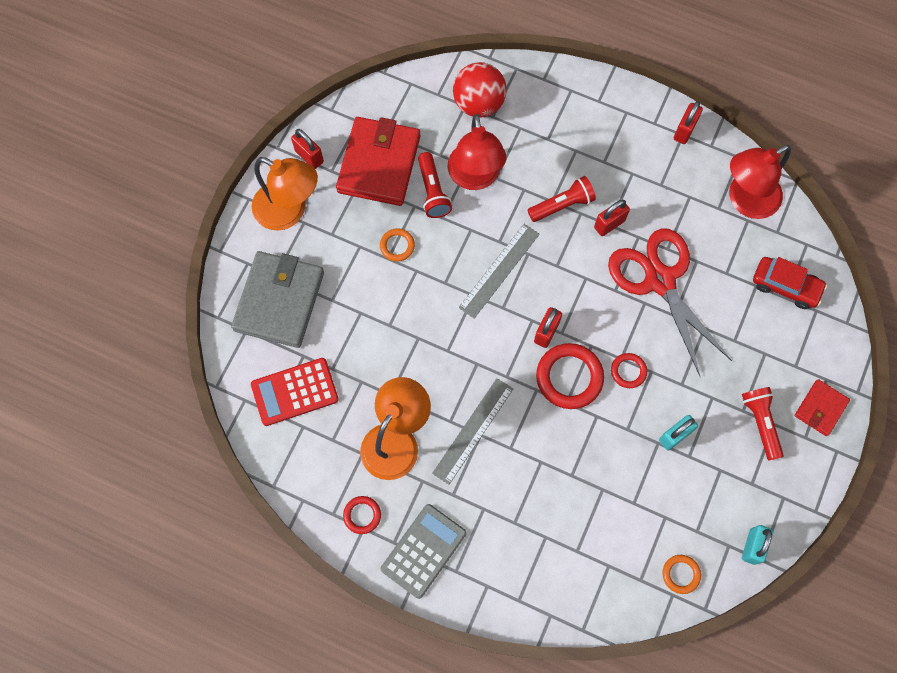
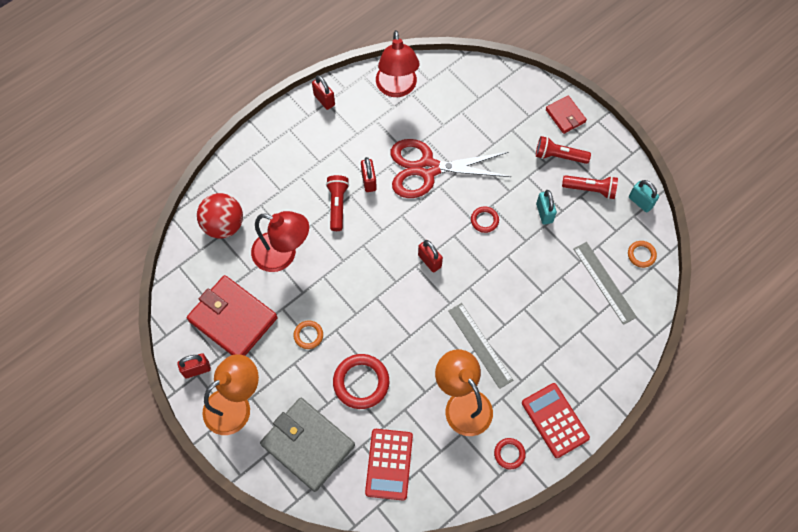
camera: 65 degrees left, 5 degrees down
grey calculator [381,504,466,599] -> red calculator [522,383,590,458]
red flashlight [418,152,452,218] -> red flashlight moved to [562,175,618,199]
grey ruler [459,224,540,319] -> grey ruler moved to [573,242,637,325]
red ring [536,343,604,409] -> red ring moved to [333,354,389,409]
red car [753,257,827,309] -> none

